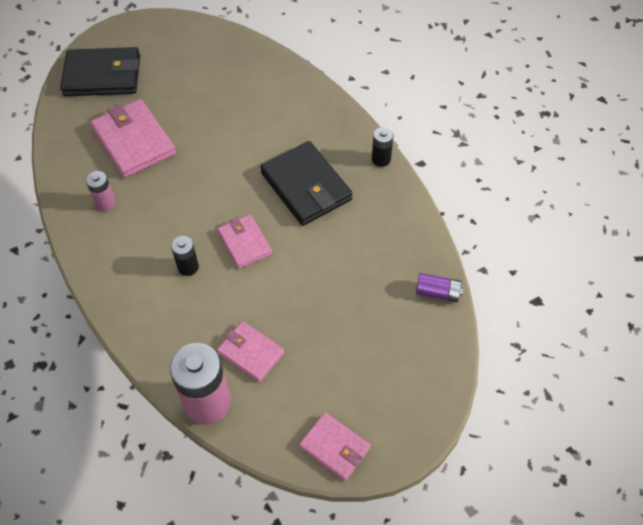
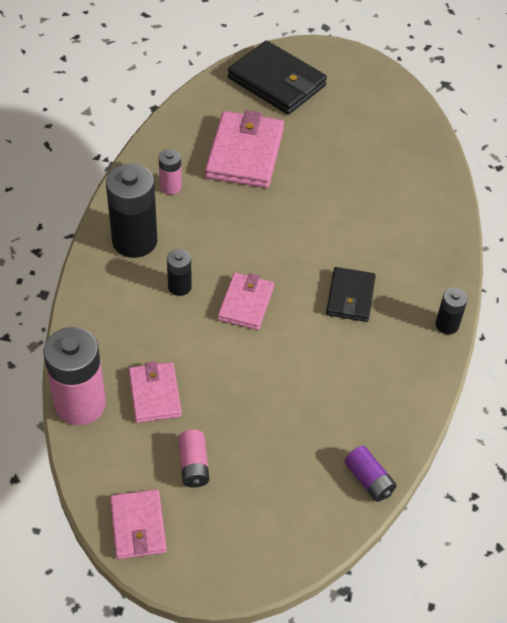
camera: 40 degrees right, 5 degrees down
black wallet [260,141,353,226] -> black wallet [326,267,376,322], size x0.60
none -> black battery [106,164,157,258]
none -> pink battery [178,430,209,488]

